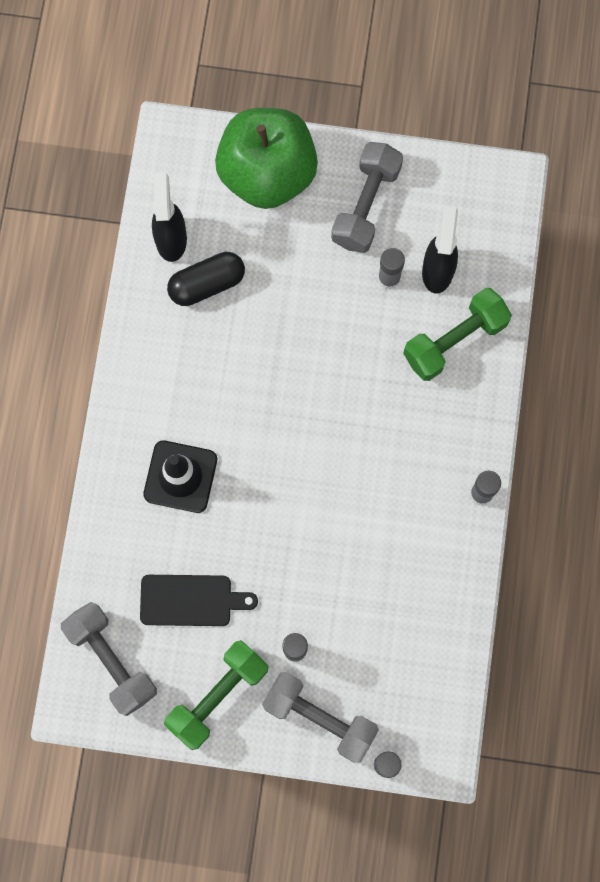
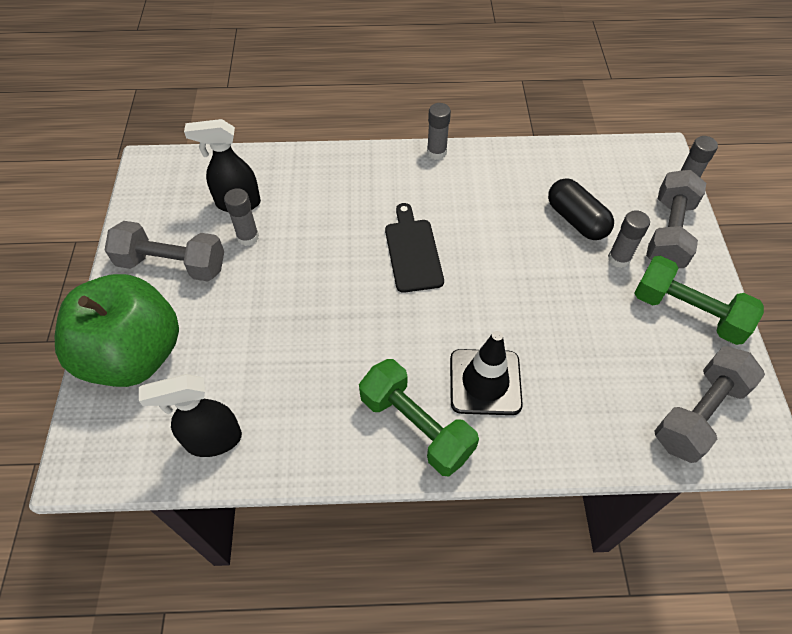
camera: 100 degrees left, 20 degrees down
black cutting board [140,575,258,626] -> black cutting board moved to [385,203,444,293]
black capsule [167,252,245,306] -> black capsule moved to [548,178,614,240]
green dumbbell [403,288,512,381] -> green dumbbell moved to [359,359,479,476]

